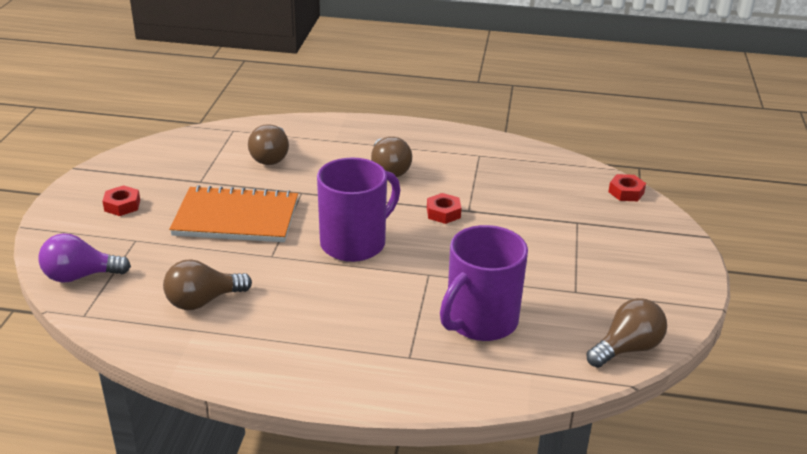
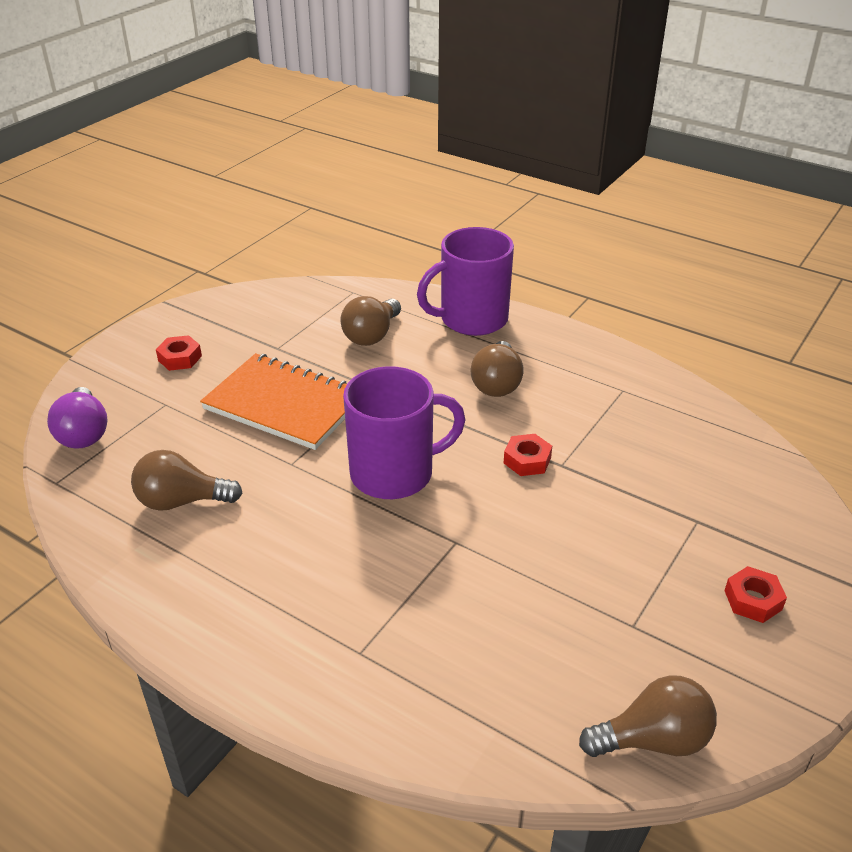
camera: 25 degrees right, 5 degrees up
purple light bulb [38,233,131,283] -> purple light bulb turned 120 degrees counterclockwise [47,387,108,449]
purple mug [440,225,528,341] -> purple mug moved to [417,227,514,336]
red nut [608,174,646,201] -> red nut moved to [724,566,787,623]

